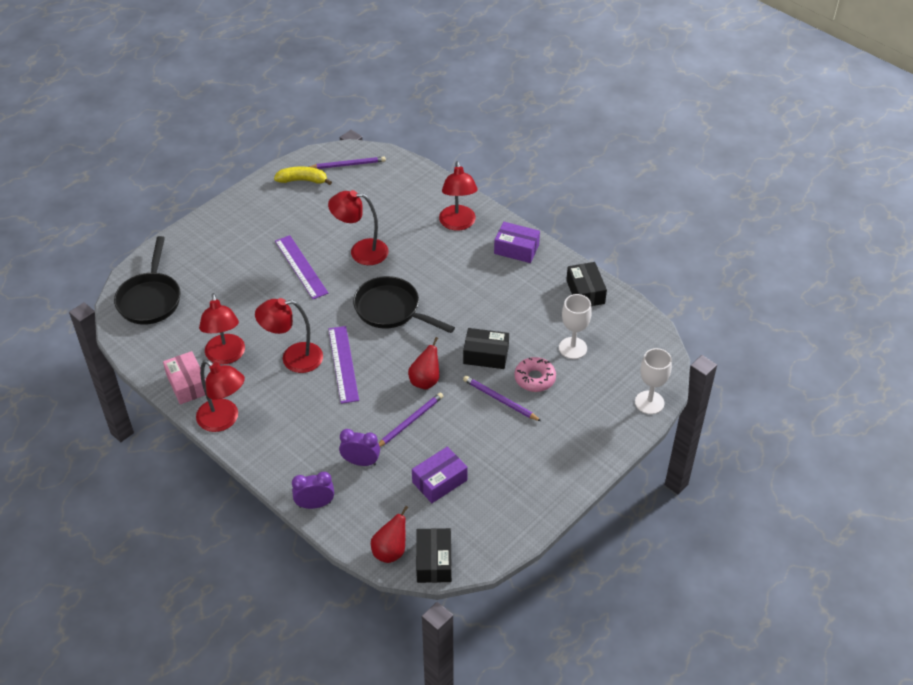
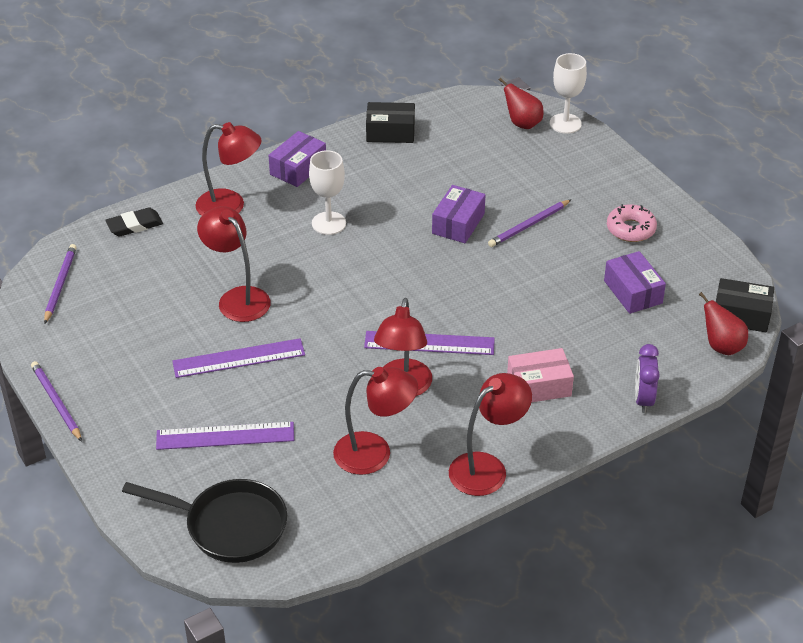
camera: 75 degrees left, 5 degrees down
pink box [163,351,206,405] -> pink box moved to [507,348,574,402]
yellow banana [274,167,332,185] -> none
red lamp [328,190,388,265] -> red lamp turned 120 degrees clockwise [197,206,271,322]
purple clock [339,429,380,466] -> none
black pan [353,276,455,333] -> none
purple pencil [379,393,443,447] -> purple pencil moved to [31,361,82,442]
red pear [408,337,439,389] -> red pear moved to [499,77,543,129]
black box [463,328,509,369] -> purple box [432,185,485,243]
pink donut [514,357,556,392] -> pink donut moved to [607,204,657,242]
white goblet [559,294,592,359] -> white goblet moved to [309,150,346,235]
none -> black eraser [105,207,163,237]
none -> purple ruler [156,422,294,450]

